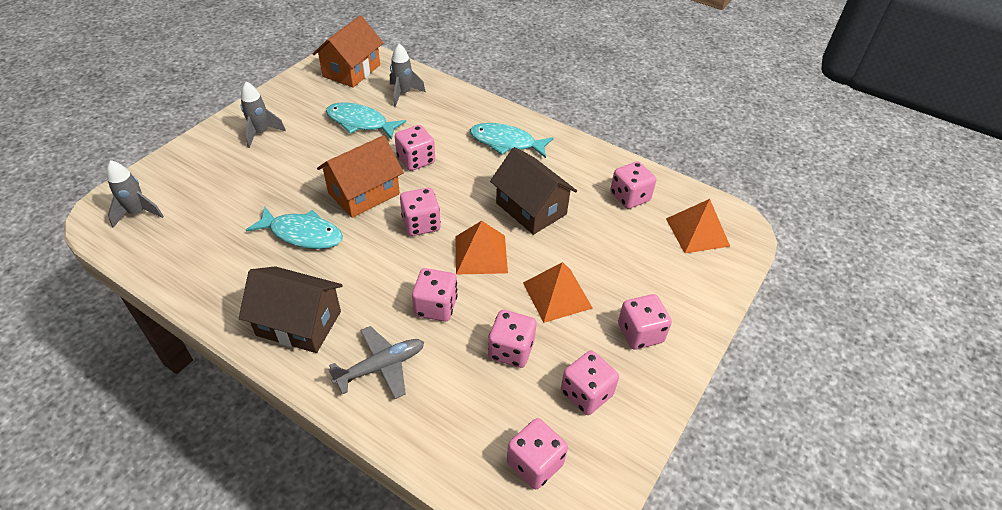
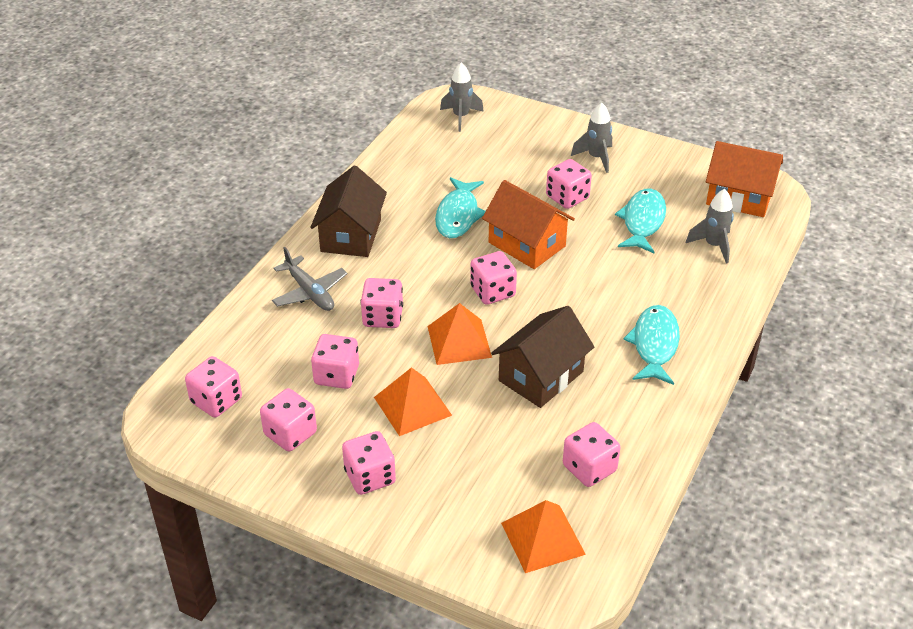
camera: 85 degrees right, 5 degrees down
pink dice [395,125,435,171] -> pink dice moved to [546,159,592,209]

